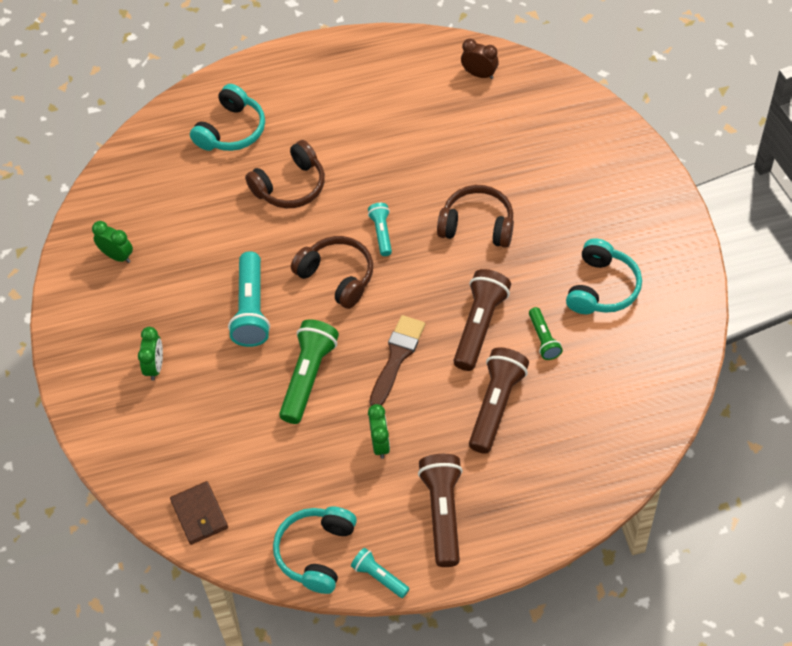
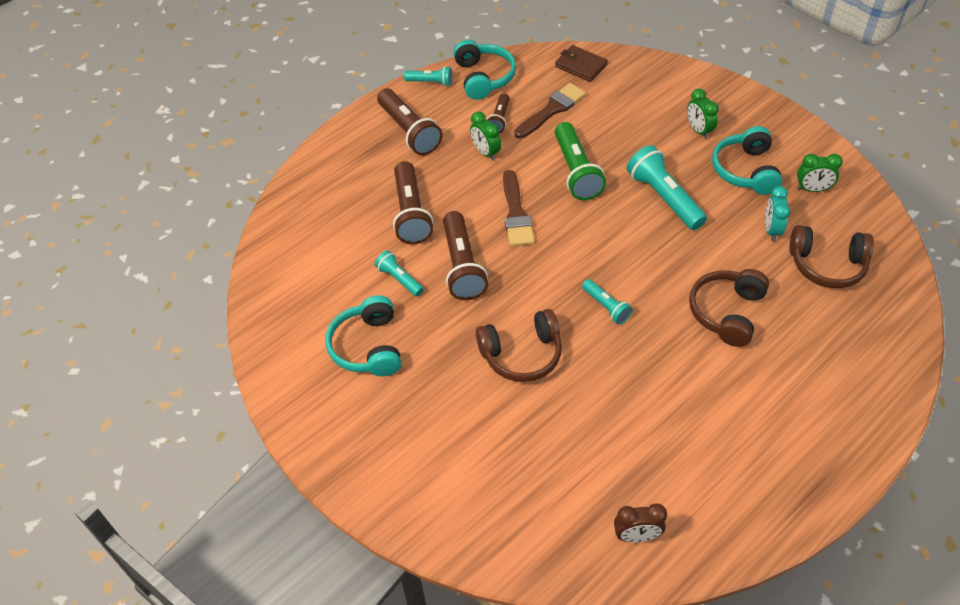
camera: 150 degrees right, 5 degrees down
turquoise headphones [190,84,265,151] -> turquoise headphones moved to [712,126,782,195]
brown headphones [291,236,373,309] -> brown headphones moved to [789,225,874,288]
green flashlight [529,307,563,360] -> turquoise flashlight [375,251,424,296]
none -> brown flashlight [487,93,510,133]
none -> brown brush [514,83,586,138]
none -> turquoise clock [765,186,790,241]

